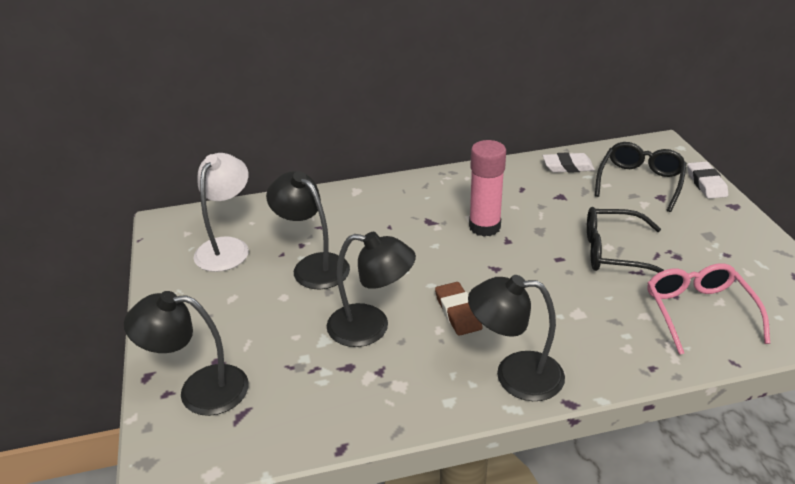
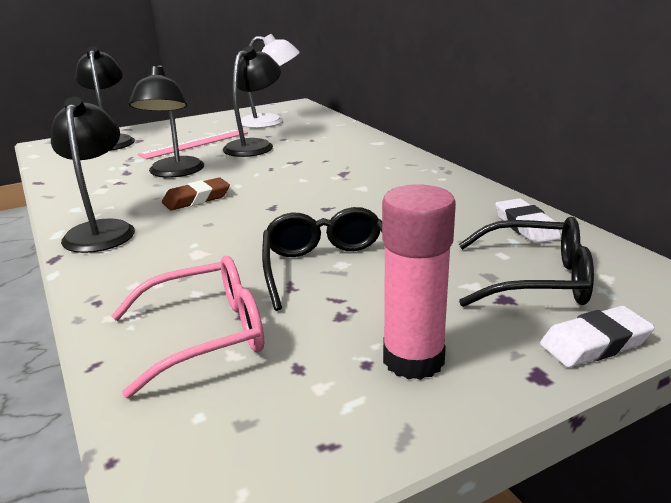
camera: 75 degrees right, 10 degrees down
pink glue stick [469,140,506,236] -> pink glue stick moved to [382,184,456,380]
none -> pink ruler [138,129,248,159]

